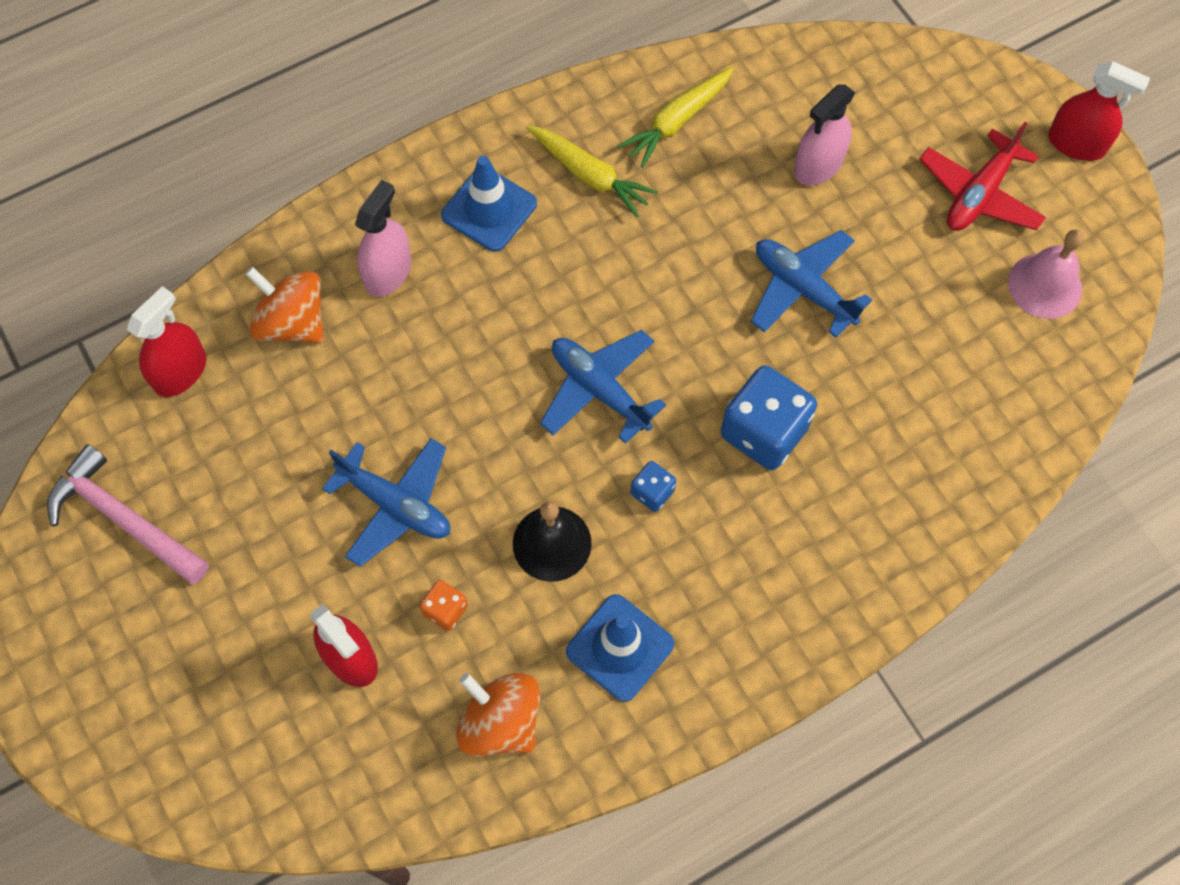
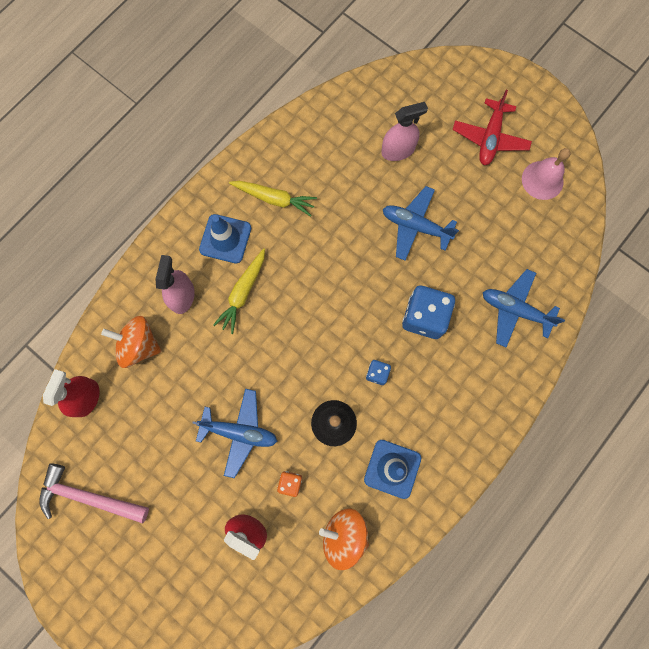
camera: 20 degrees left, 10 degrees up
blue plane [540,330,666,444] -> blue plane moved to [483,269,565,347]
yellow carrot [618,67,733,168] -> yellow carrot moved to [213,248,265,334]
pink spray bottle [794,85,855,185] -> pink spray bottle turned 135 degrees counterclockwise [381,102,428,161]
red spray bottle [1048,61,1150,161] -> none

